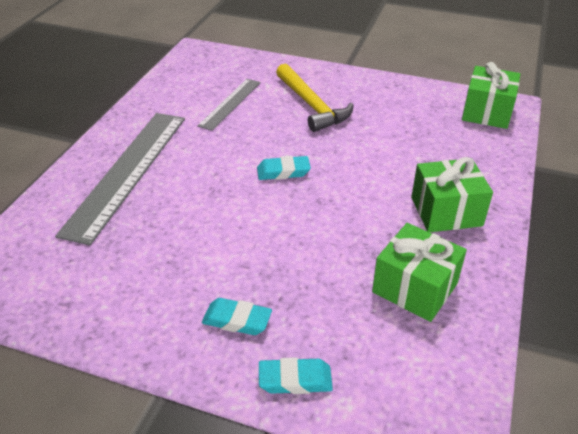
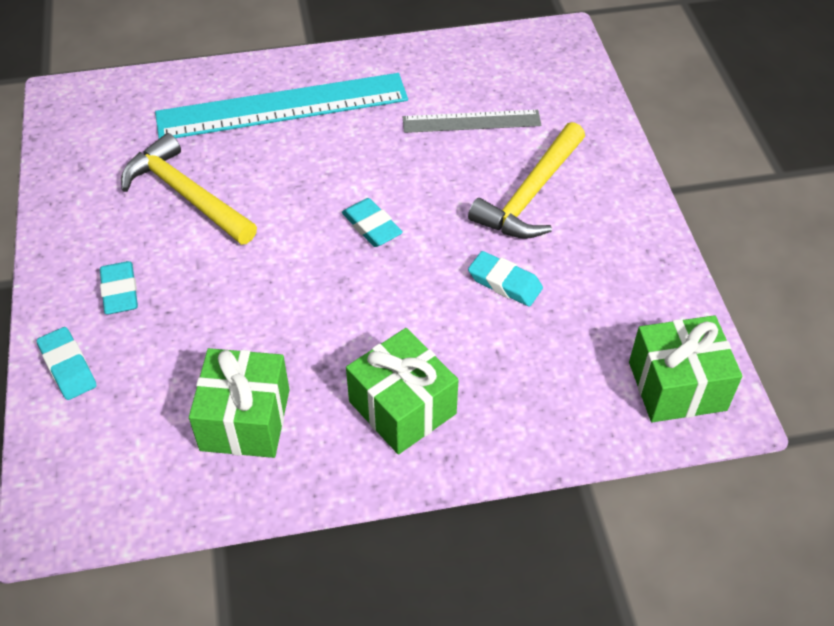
camera: 60 degrees right, 10 degrees up
grey ruler [55,113,185,245] -> turquoise ruler [155,73,408,138]
none -> yellow hammer [121,133,257,245]
none -> turquoise eraser [468,251,543,306]

